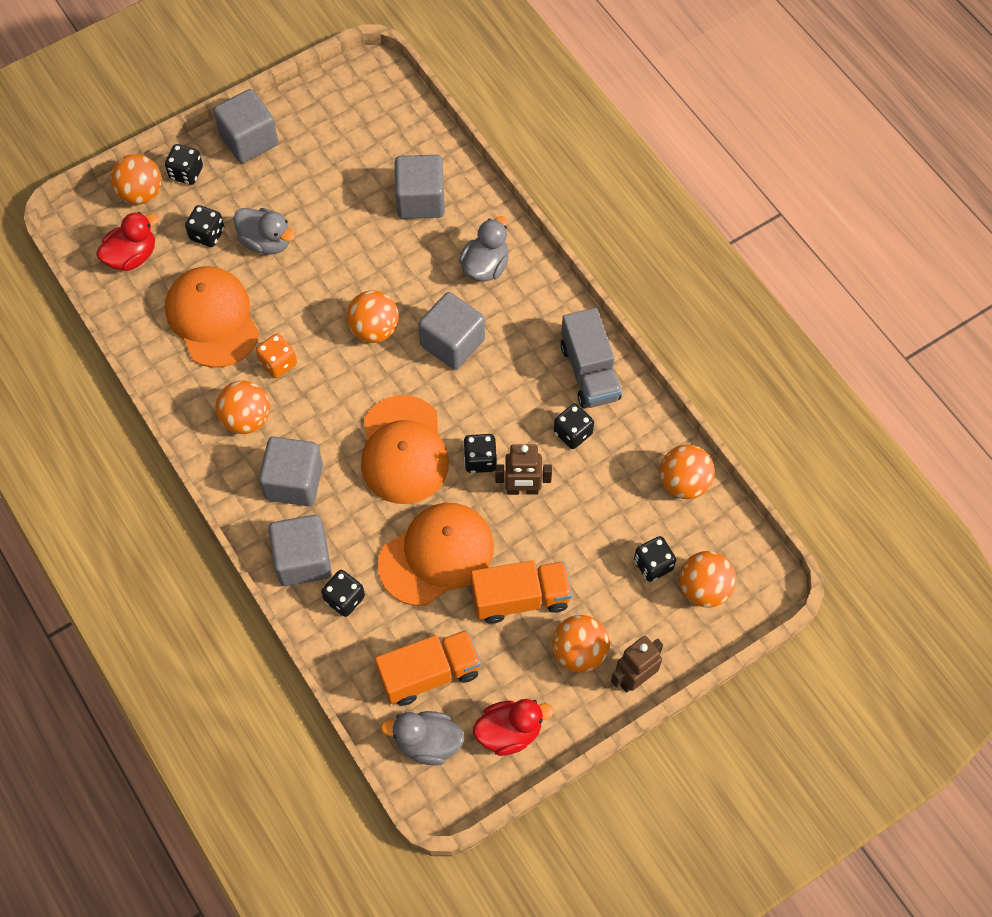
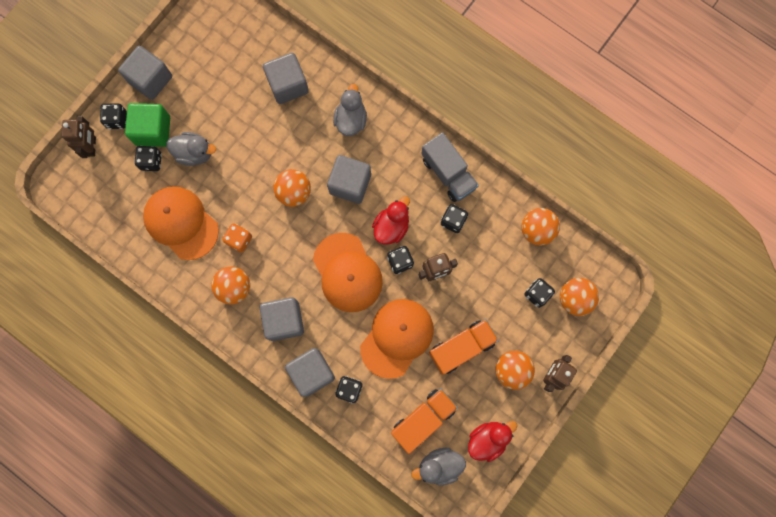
camera: 20 degrees left, 15 degrees up
red duck [96,212,159,271] -> red duck moved to [372,196,410,244]
orange ball [110,154,162,205] -> brown robot [62,116,96,158]
none -> green cube [125,103,170,147]

